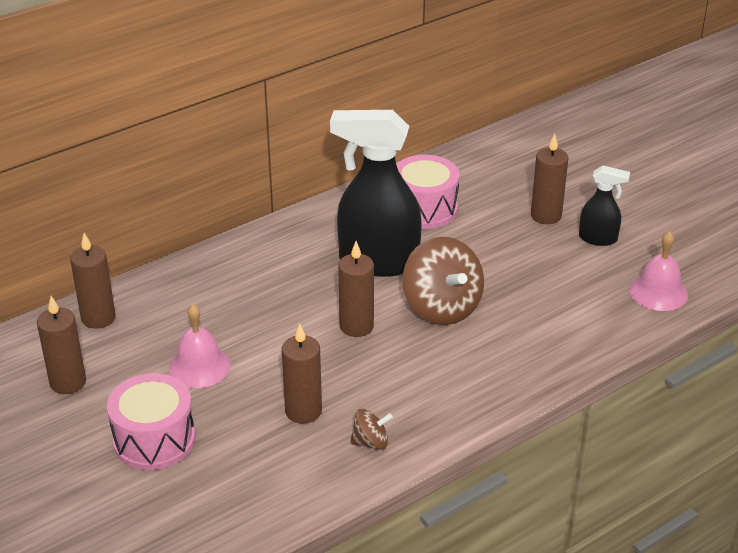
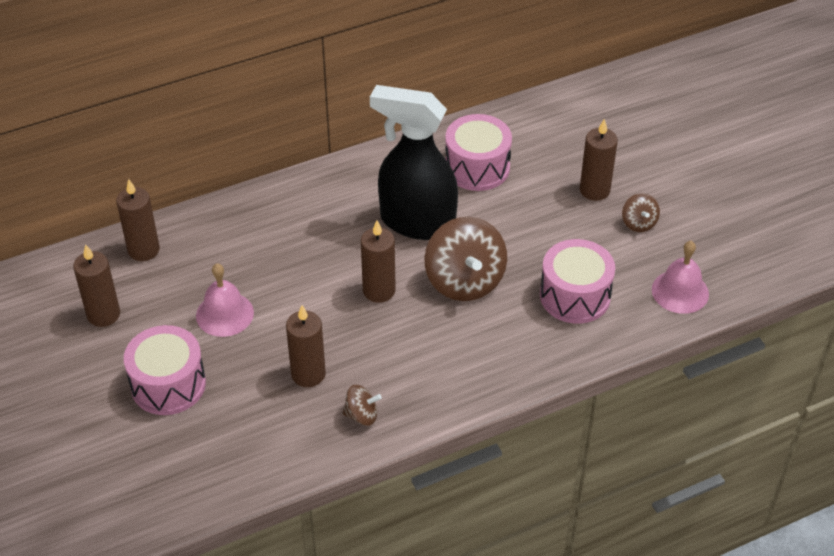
camera: 10 degrees right, 10 degrees up
black spray bottle [579,166,630,246] -> brown spinning top [622,193,660,232]
none -> pink drum [540,239,615,324]

